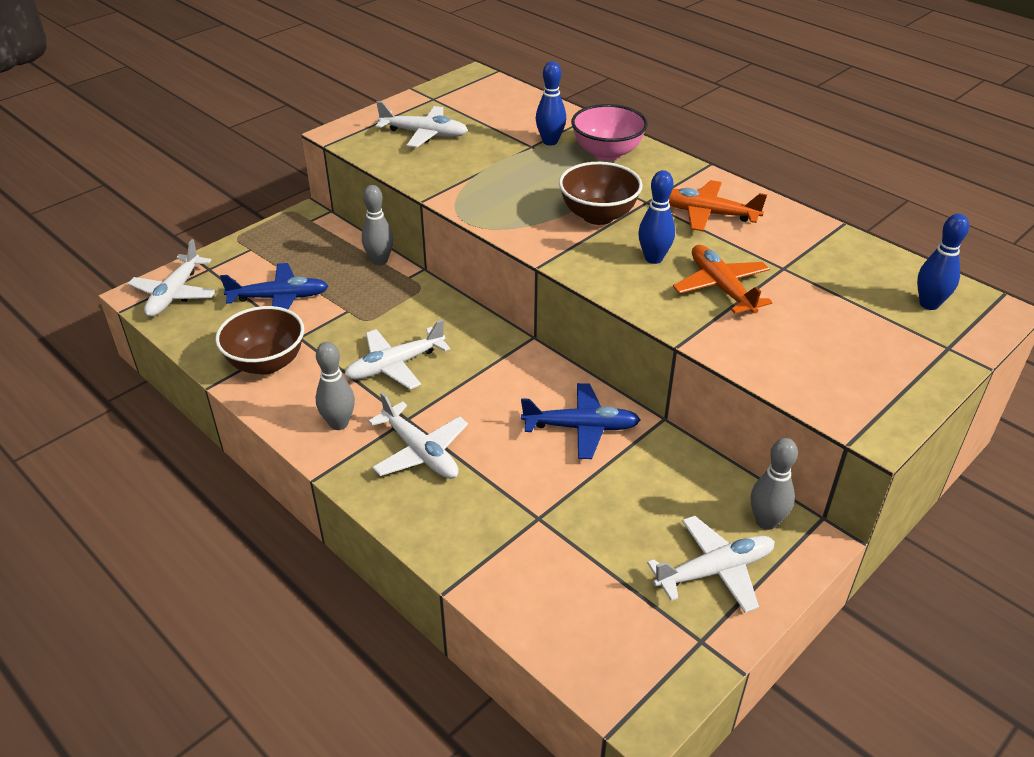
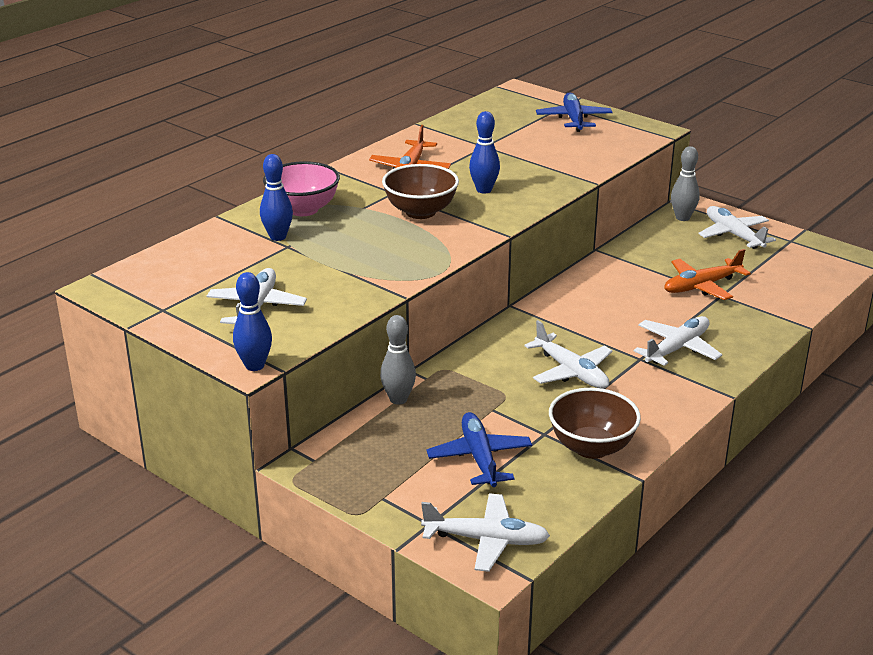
camera: 95 degrees left, 10 degrees down
grey bowling pin [315,342,355,430] -> none
blue plane [521,383,641,459] -> blue plane moved to [536,92,613,132]
orange plane [673,245,772,314] -> orange plane moved to [664,249,751,300]
blue bowling pin [917,214,969,310] -> blue bowling pin moved to [233,272,272,371]

